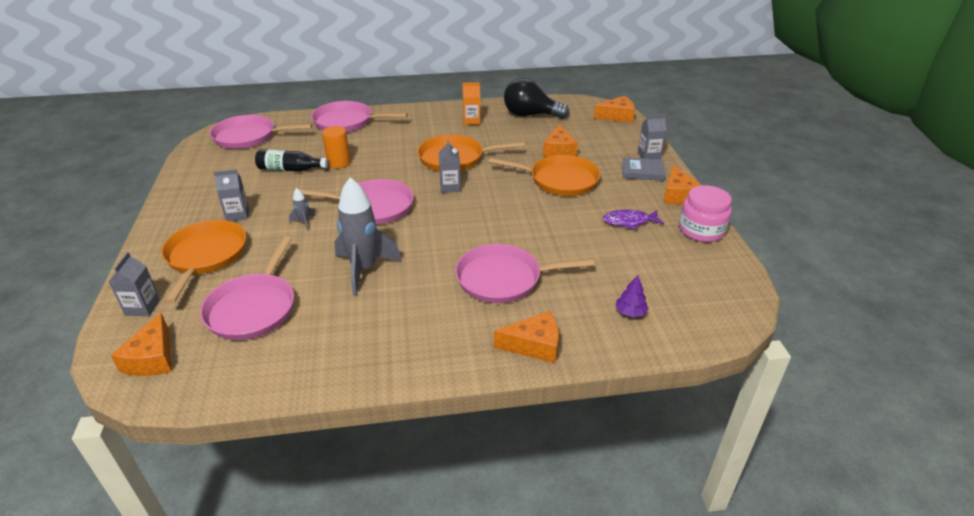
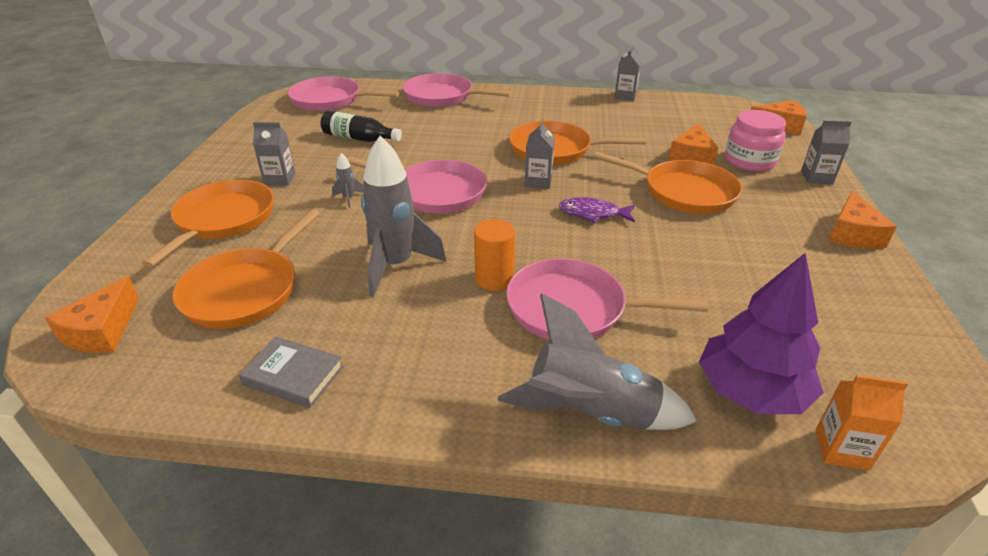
camera: 15 degrees right, 0 degrees up
grey carton [109,252,160,316] -> grey carton moved to [614,45,641,101]
pink pan [200,236,294,340] -> orange pan [173,209,320,329]
orange cylinder [322,126,351,168] -> orange cylinder moved to [474,219,515,291]
orange carton [463,82,480,125] -> orange carton moved to [816,375,908,471]
orange cheese [494,311,559,363] -> grey rocket [498,294,697,430]
black light bulb [504,78,569,119] -> none
purple fish [603,209,664,230] -> purple fish moved to [559,197,635,223]
purple tree [616,275,649,317] -> purple tree [699,253,824,414], size x2.28
grey book [622,157,666,181] -> grey book moved to [239,336,344,408]
pink jar [679,185,732,242] -> pink jar moved to [725,110,786,171]

